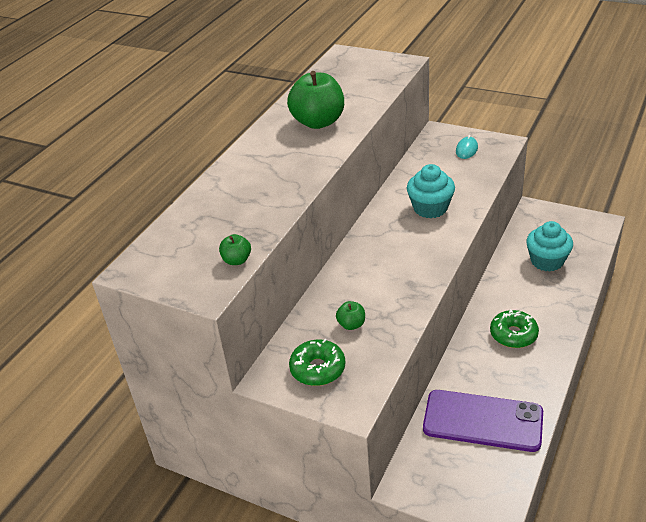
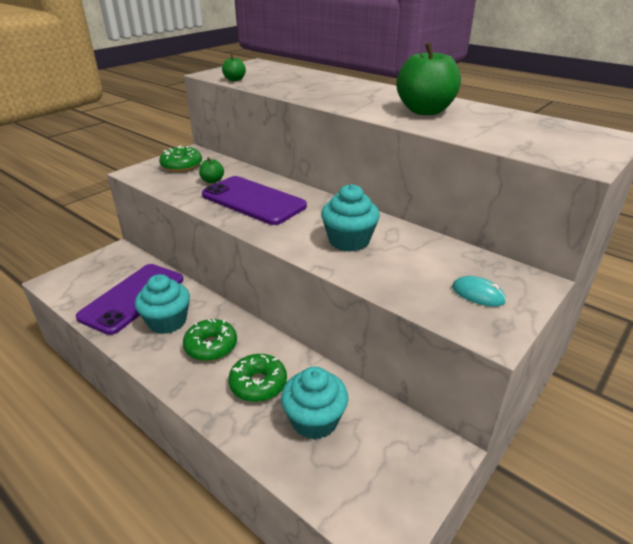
camera: 100 degrees right, 5 degrees down
none -> turquoise cupcake [135,274,190,334]
none -> purple phone [202,176,307,225]
none -> green donut [228,354,287,402]

